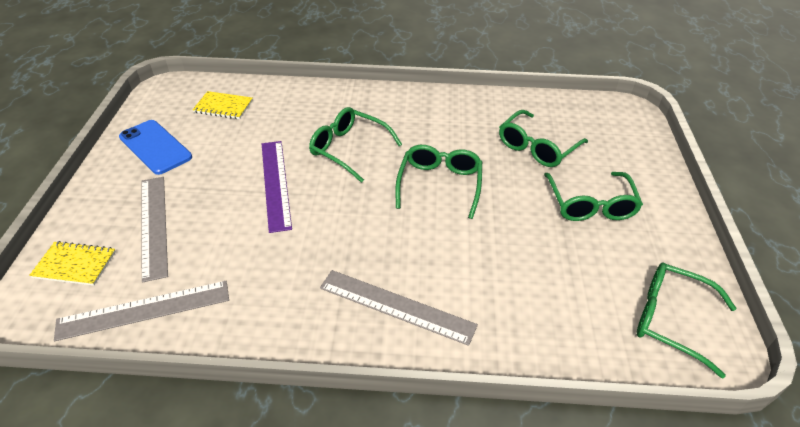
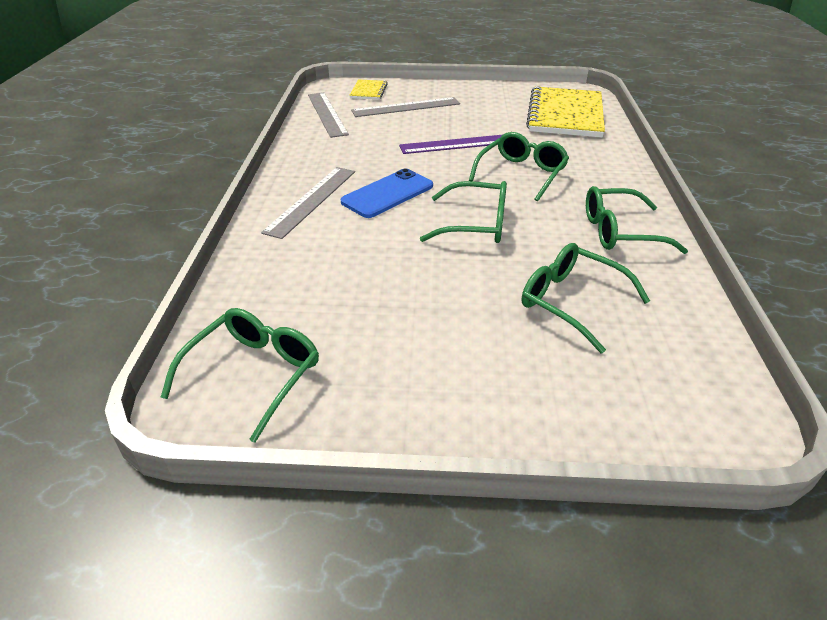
camera: 90 degrees right, 5 degrees down
blue phone [119,120,192,175] -> blue phone moved to [341,168,433,218]
yellow notebook [193,91,253,119] -> yellow notebook [526,86,605,138], size x2.13
green glasses [544,172,643,221] -> green glasses moved to [586,186,688,254]

